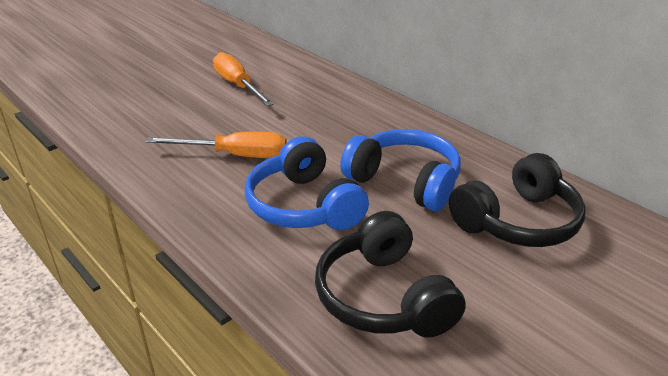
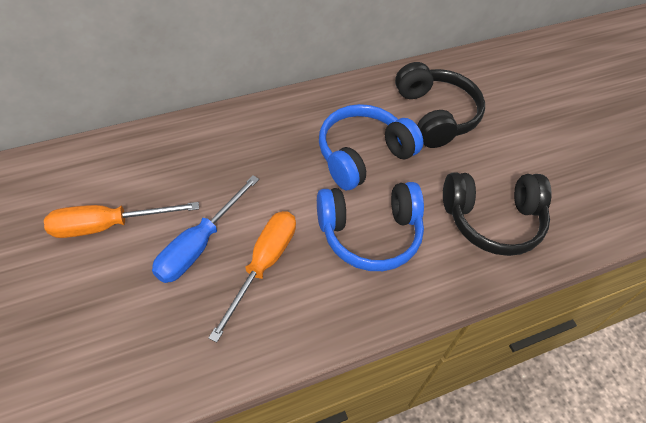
camera: 75 degrees left, 20 degrees up
none -> blue screwdriver [152,175,259,283]

